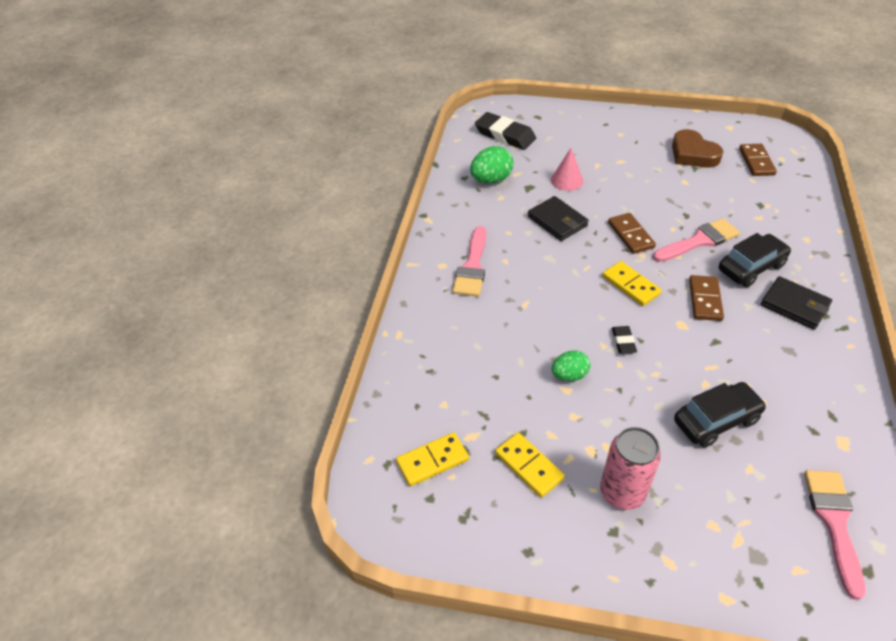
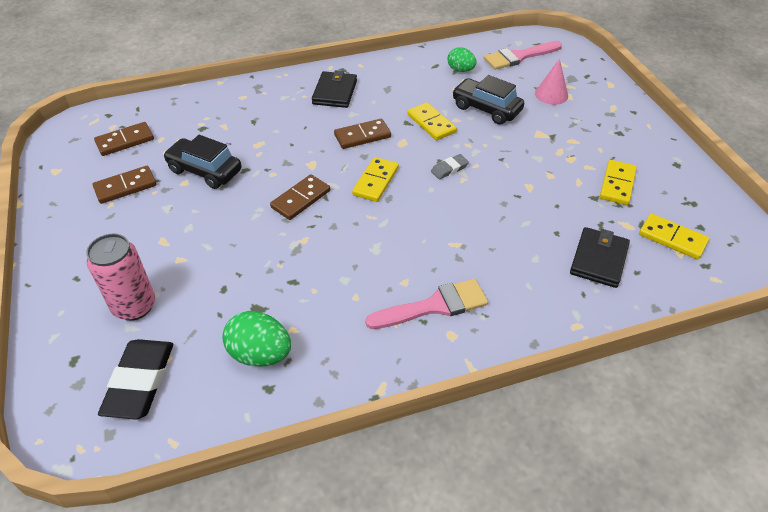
camera: 120 degrees left, 0 degrees up
black wallet [528,196,589,241] -> black wallet moved to [570,227,630,288]
pink cone [551,148,583,191] -> pink cone moved to [535,59,568,105]
green egg [552,350,590,381] -> green egg moved to [447,47,476,72]
pink can [600,427,661,510] -> pink can moved to [86,234,155,321]
black eraser [612,326,637,354] -> grey eraser [431,154,469,179]
pink brush [653,218,740,262] -> none
brown heart [672,129,723,168] -> brown domino [92,166,156,204]
black car [719,233,791,287] -> black car moved to [163,135,242,189]
none -> yellow domino [407,102,457,140]

